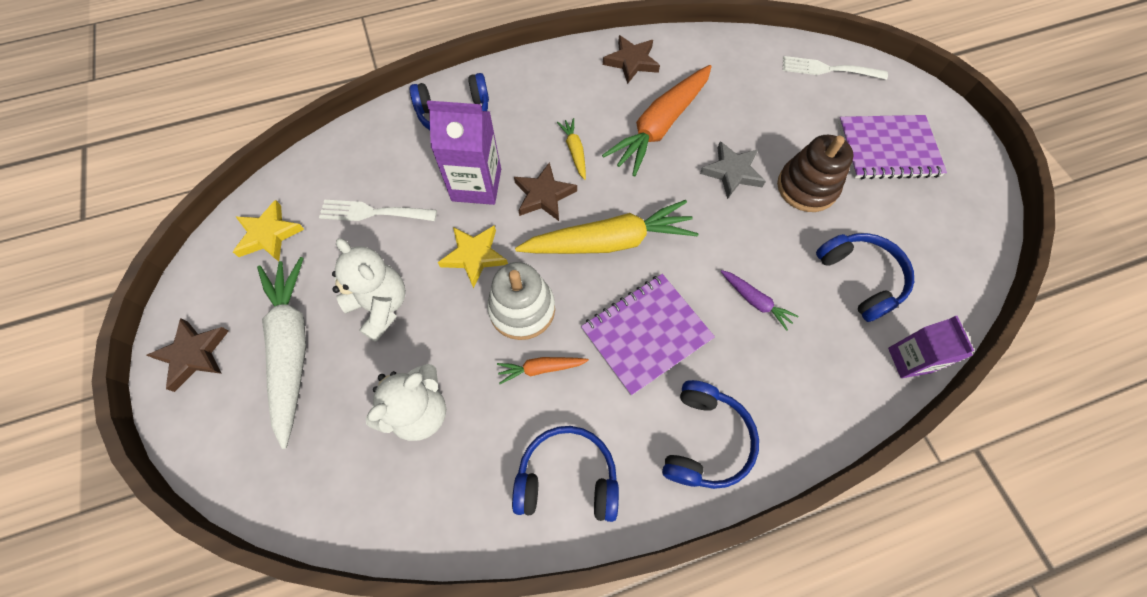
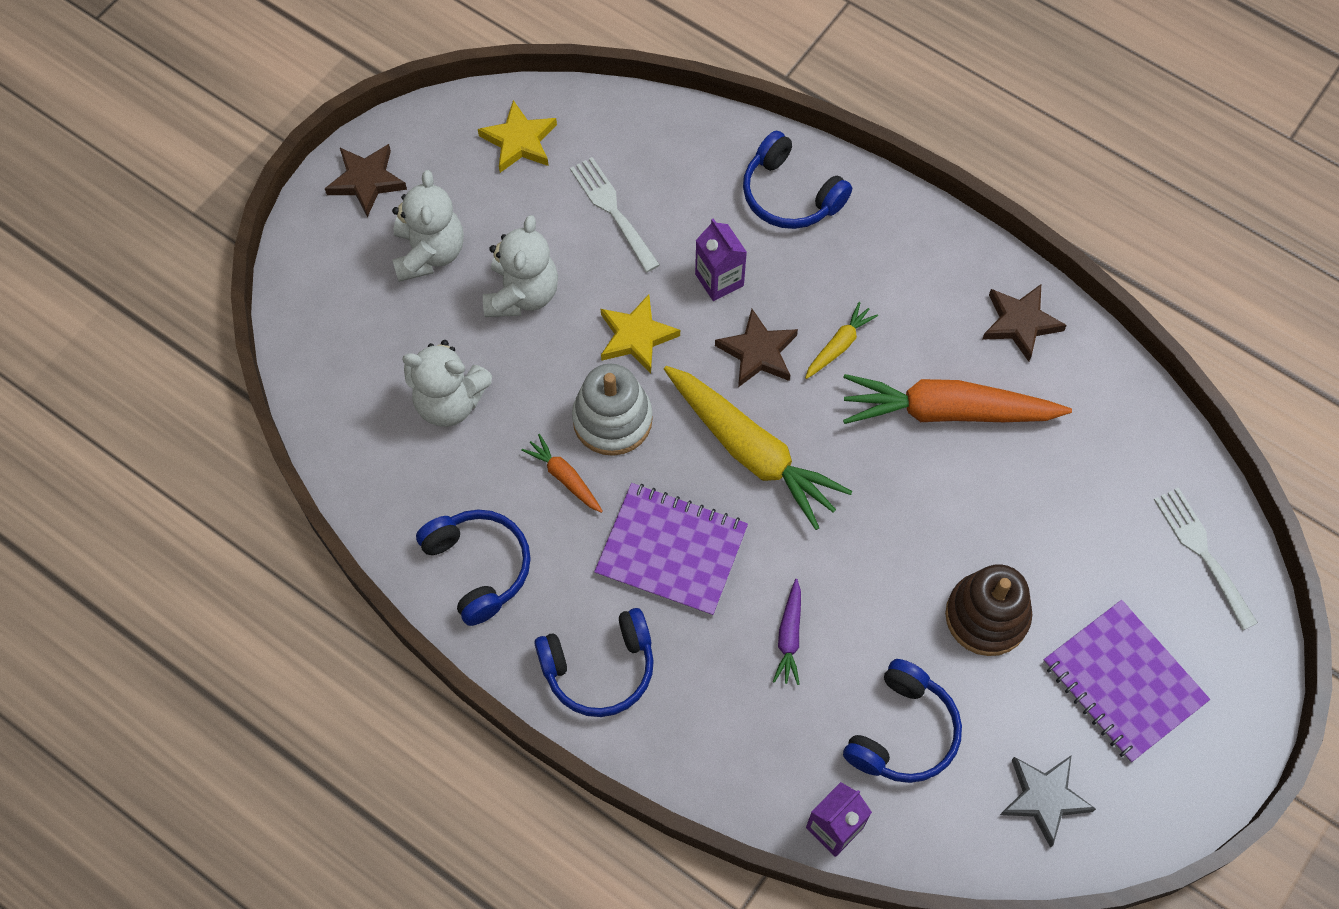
camera: 55 degrees right, 0 degrees up
white carrot [257,257,306,449] -> white teddy bear [392,170,464,282]
purple carton [427,101,501,205] -> purple carton [695,218,747,301], size x0.64
grey star [700,141,766,199] -> grey star moved to [1000,755,1096,848]

